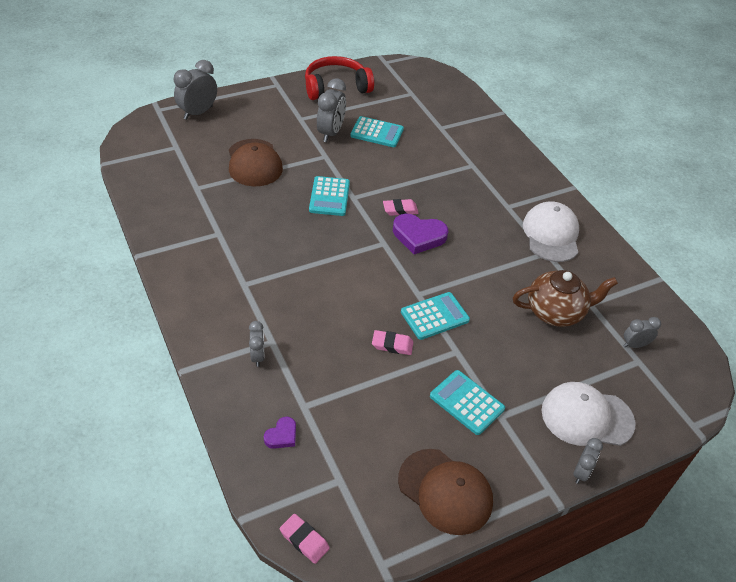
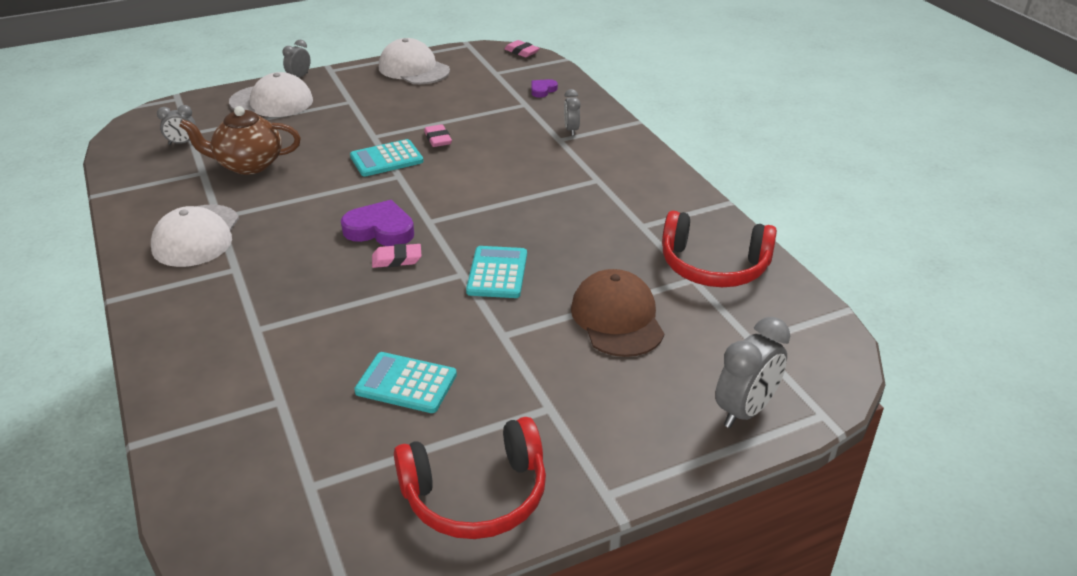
camera: 175 degrees left, 10 degrees down
grey clock [317,78,346,142] -> none
pink eraser [372,330,413,355] -> pink eraser turned 60 degrees clockwise [424,124,452,147]
brown cap [398,449,493,535] -> white cap [379,38,450,84]
turquoise calculator [430,370,505,435] -> none
none -> red headphones [662,211,777,287]

